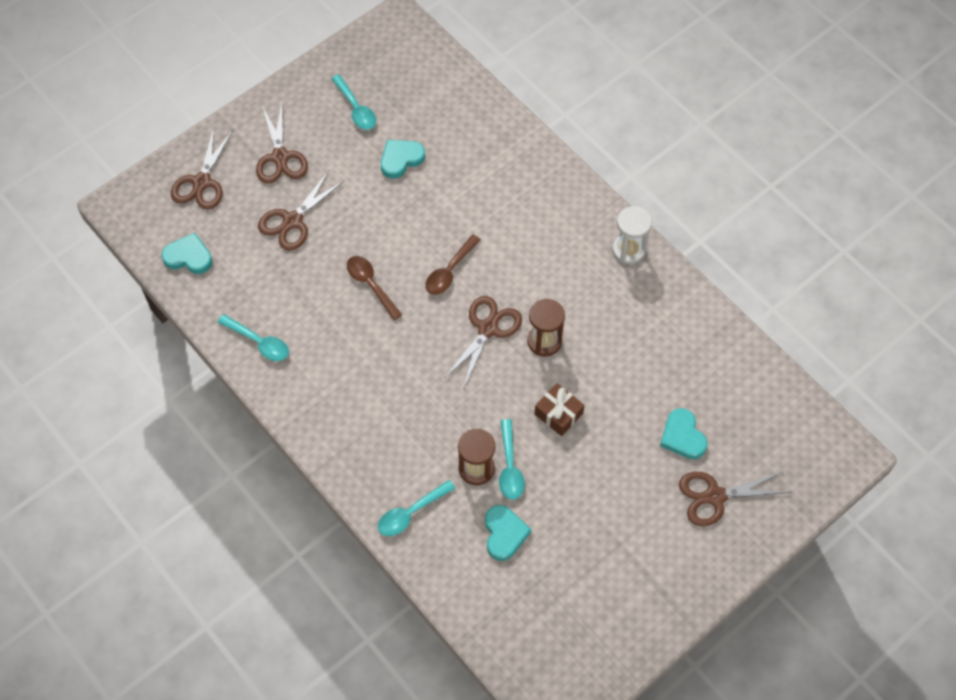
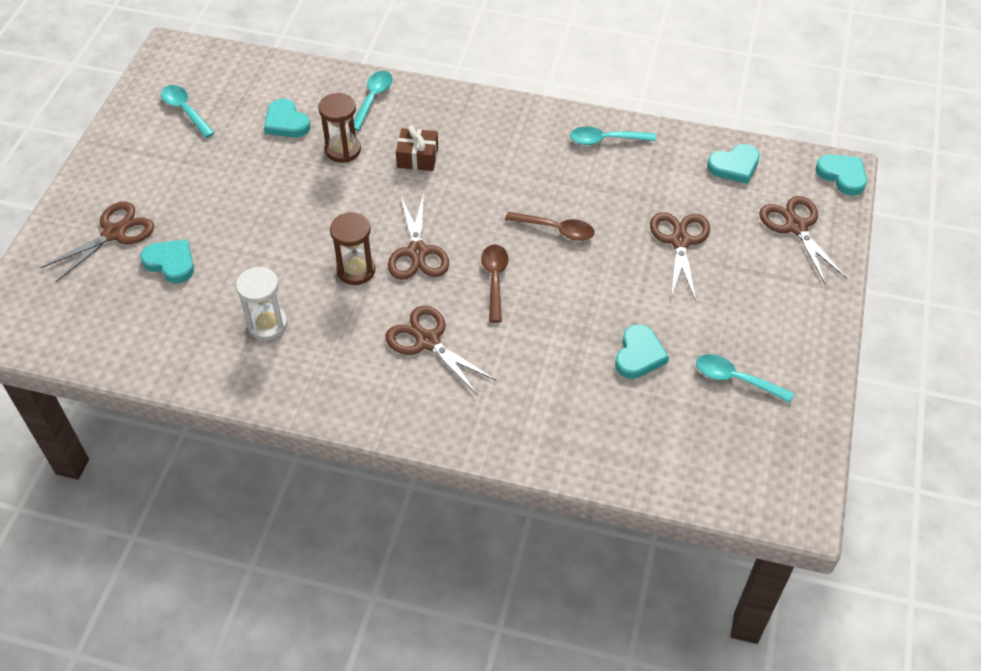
camera: 145 degrees right, 10 degrees down
brown scissors [256,103,308,184] -> brown scissors moved to [385,306,496,396]
turquoise spoon [499,419,525,500] -> turquoise spoon moved to [161,85,215,138]
brown gift [534,383,585,436] -> brown gift moved to [396,125,438,171]
white hourglass [612,206,652,264] -> white hourglass moved to [236,266,287,341]
none -> turquoise heart [815,154,867,196]

